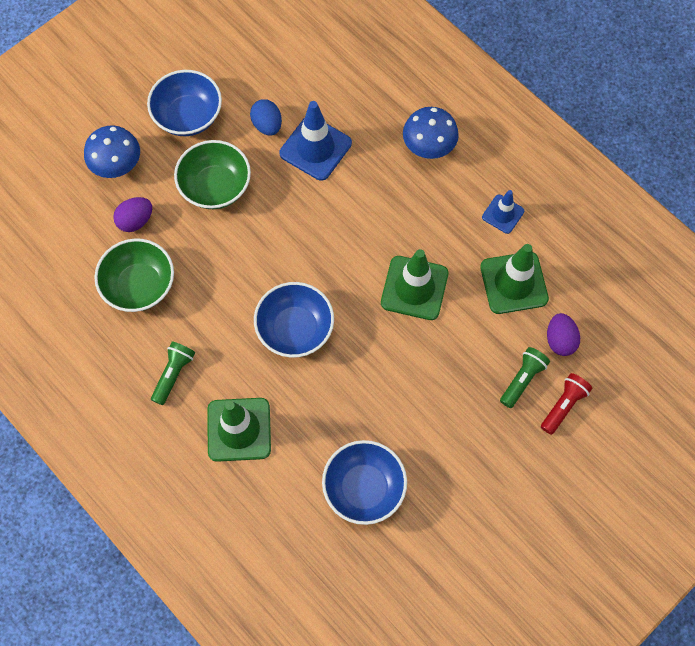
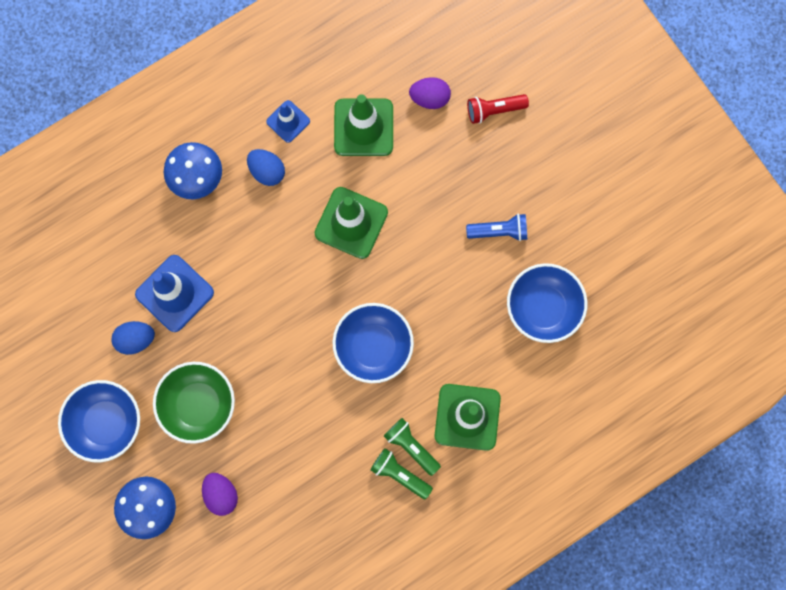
camera: 80 degrees left, 10 degrees up
green bowl [94,238,174,312] -> none
green flashlight [500,347,550,408] -> green flashlight moved to [384,418,441,476]
red flashlight [541,373,592,435] -> red flashlight turned 60 degrees counterclockwise [467,94,529,124]
none -> blue egg [247,149,285,186]
none -> blue flashlight [466,214,527,241]

